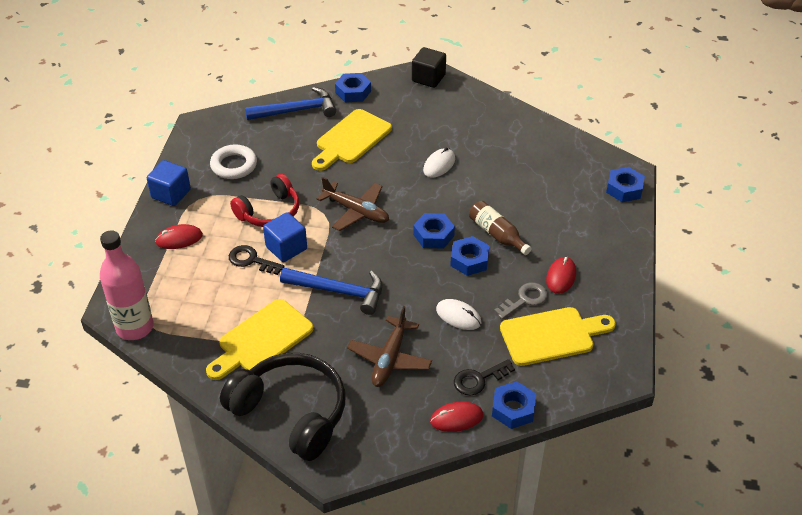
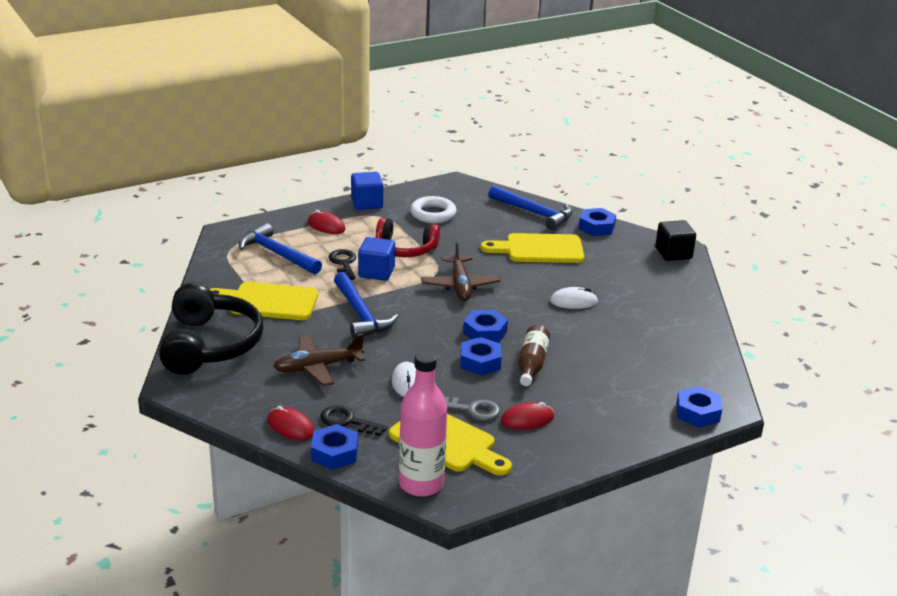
camera: 50 degrees right, 15 degrees down
pink bottle [100,230,154,340] -> pink bottle moved to [399,351,447,497]
none -> blue hammer [239,223,322,274]

